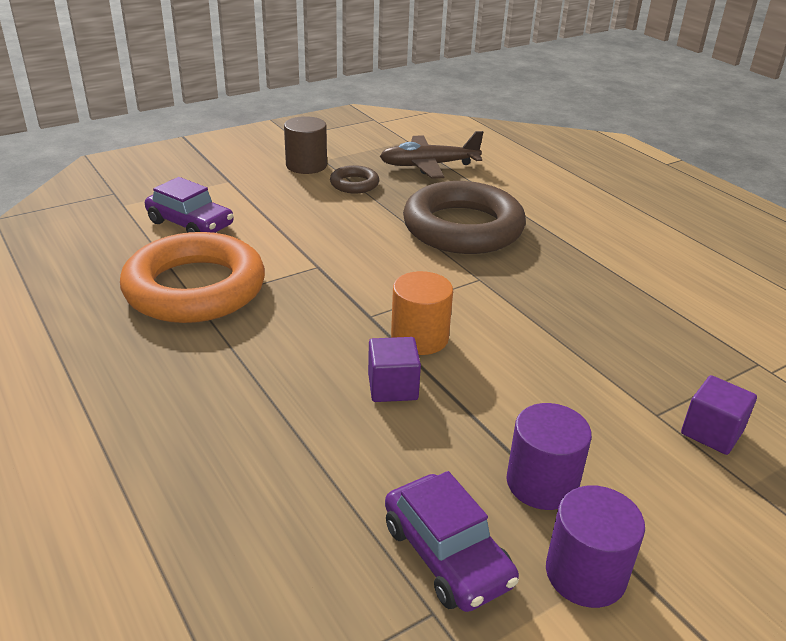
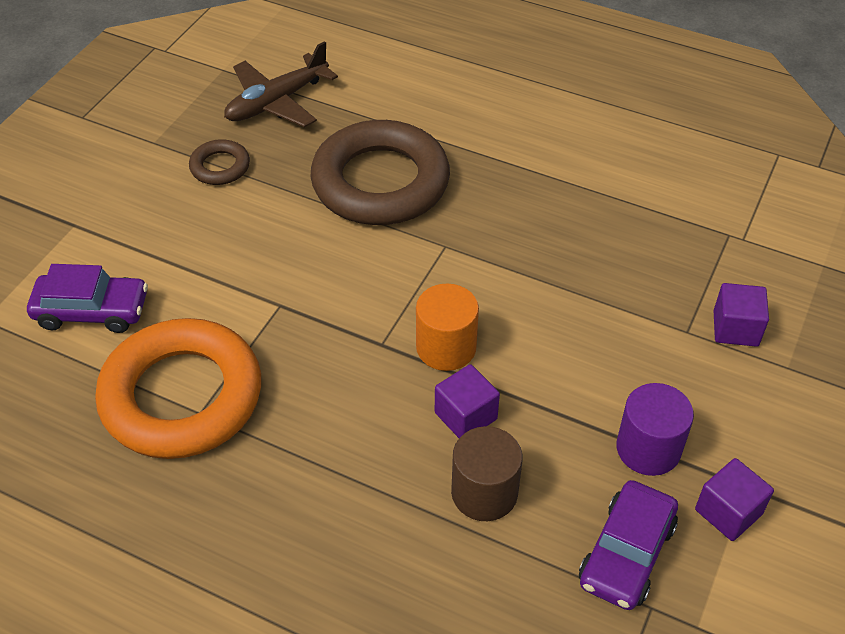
camera: 30 degrees left, 15 degrees up
brown cylinder [284,116,327,174] -> brown cylinder moved to [451,426,523,521]
purple car [385,471,519,612] -> purple car turned 90 degrees clockwise [579,480,678,610]
purple cylinder [546,485,645,608] -> purple cube [695,458,774,541]

